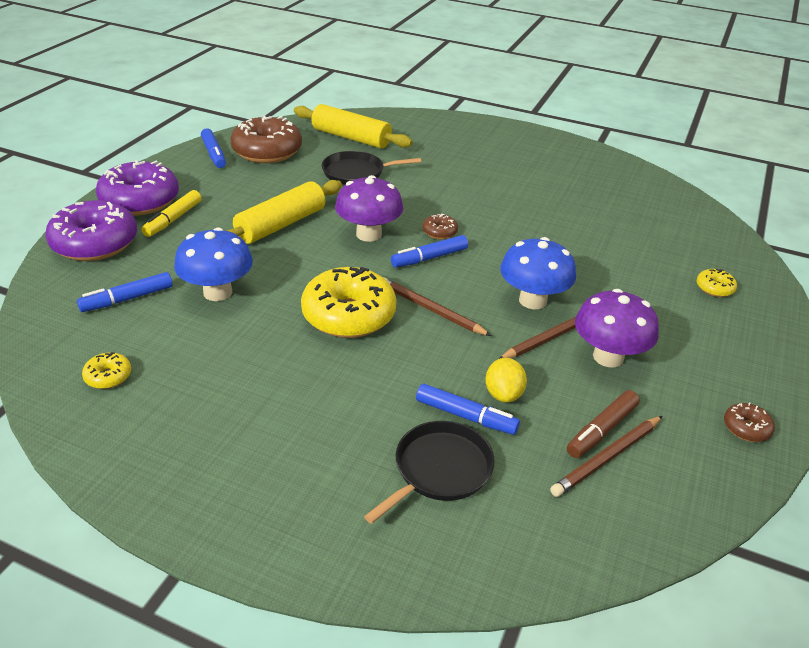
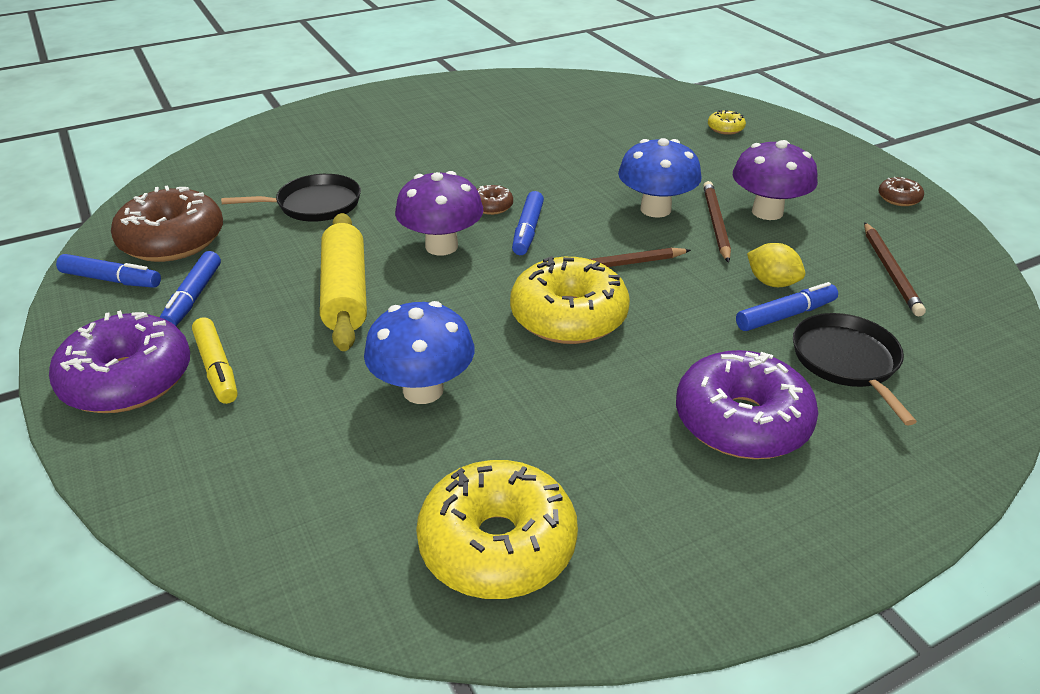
camera: 50 degrees left, 0 degrees up
purple donut [45,200,137,261] -> purple donut moved to [676,350,818,459]
blue marker [77,272,173,312] -> blue marker moved to [160,251,221,326]
yellow donut [82,352,131,389] -> yellow donut [416,460,578,599], size x2.27
yellow rolling pin [294,104,413,148] -> none
black pan [322,151,421,185] -> black pan turned 135 degrees counterclockwise [221,174,361,222]
brown marker [567,390,640,458] -> none

